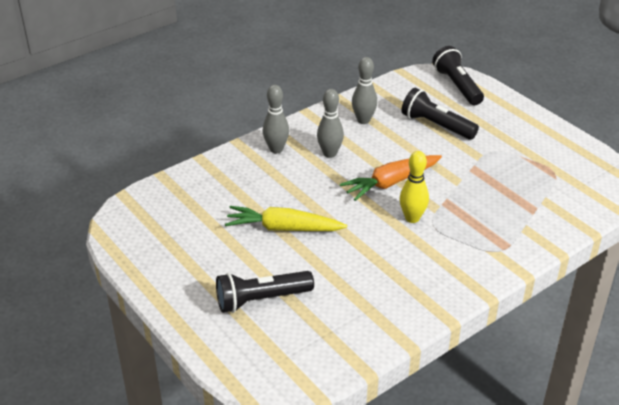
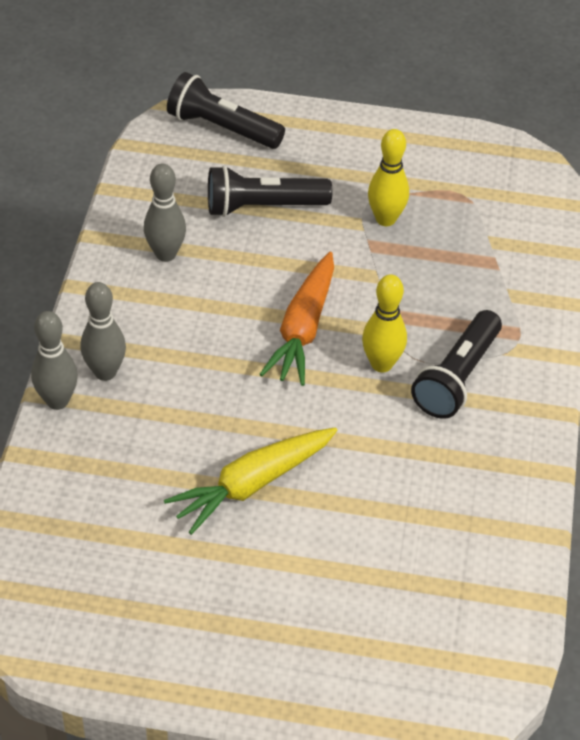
camera: 45 degrees left, 10 degrees up
black flashlight [216,271,314,313] -> black flashlight moved to [411,310,502,419]
grey bowling pin [317,89,344,158] -> grey bowling pin moved to [31,311,78,410]
none -> yellow bowling pin [368,129,409,226]

